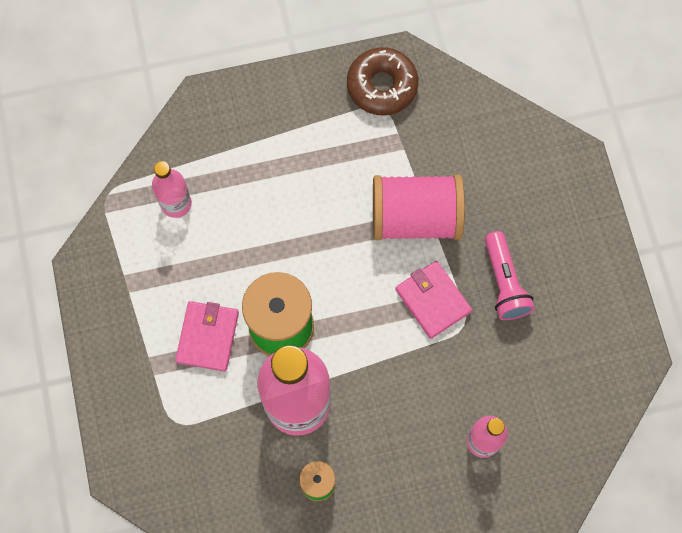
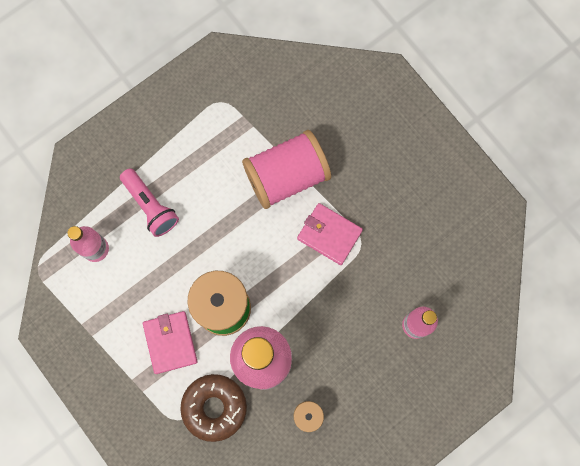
camera: 25 degrees left, 5 degrees up
brown donut [347,47,419,115] -> brown donut moved to [180,374,247,442]
pink flashlight [485,231,535,320] -> pink flashlight moved to [120,168,179,237]

